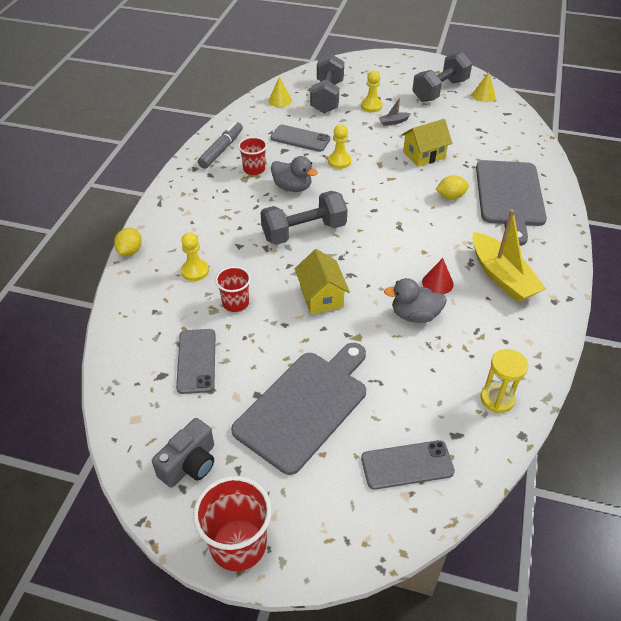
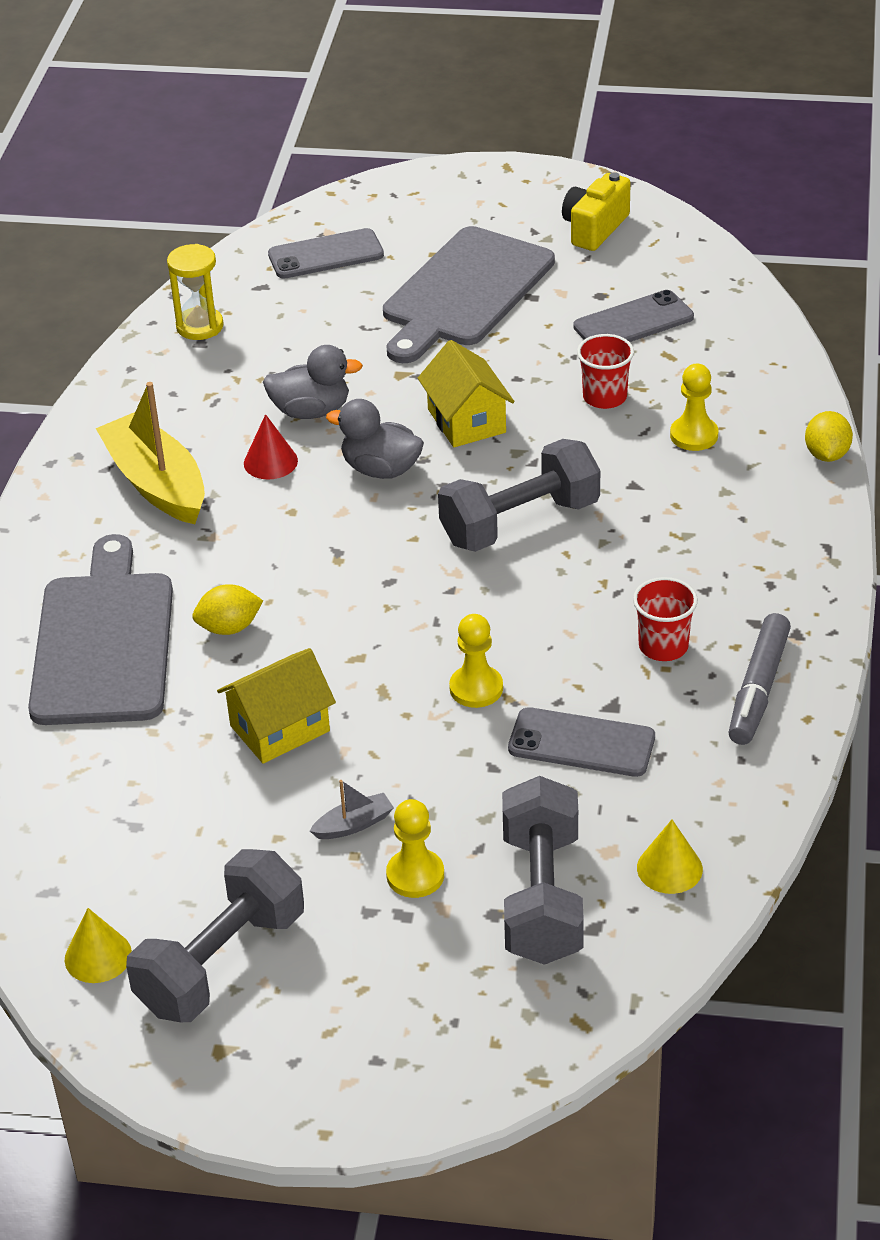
camera: 175 degrees right, 5 degrees down
grey camera [152,418,214,488] -> yellow camera [562,172,631,251]
grey phone [176,329,215,394] -> grey phone turned 75 degrees clockwise [573,290,694,342]
red cup [193,476,272,571] -> none
grey duck [271,156,318,192] -> grey duck moved to [326,399,424,479]

